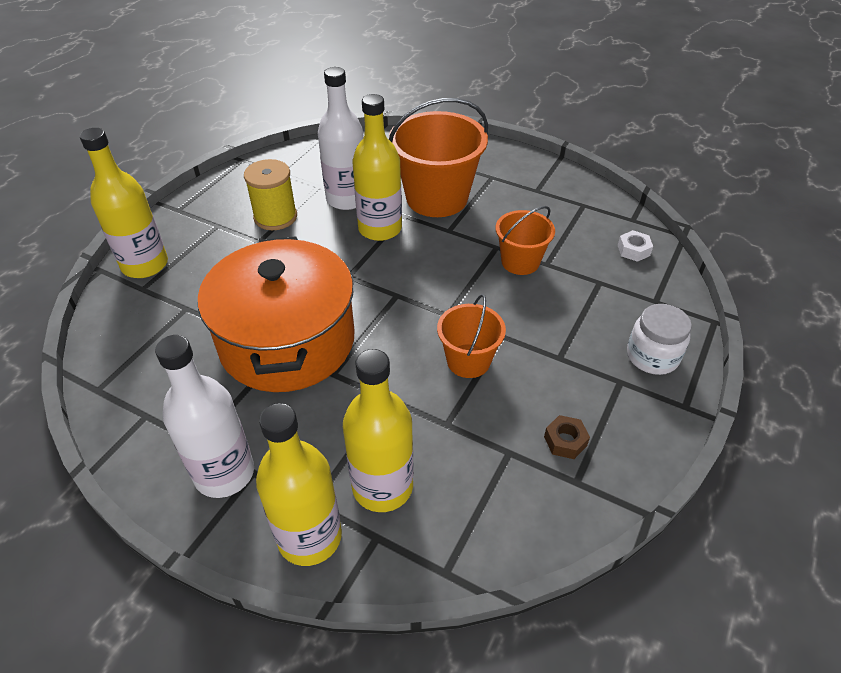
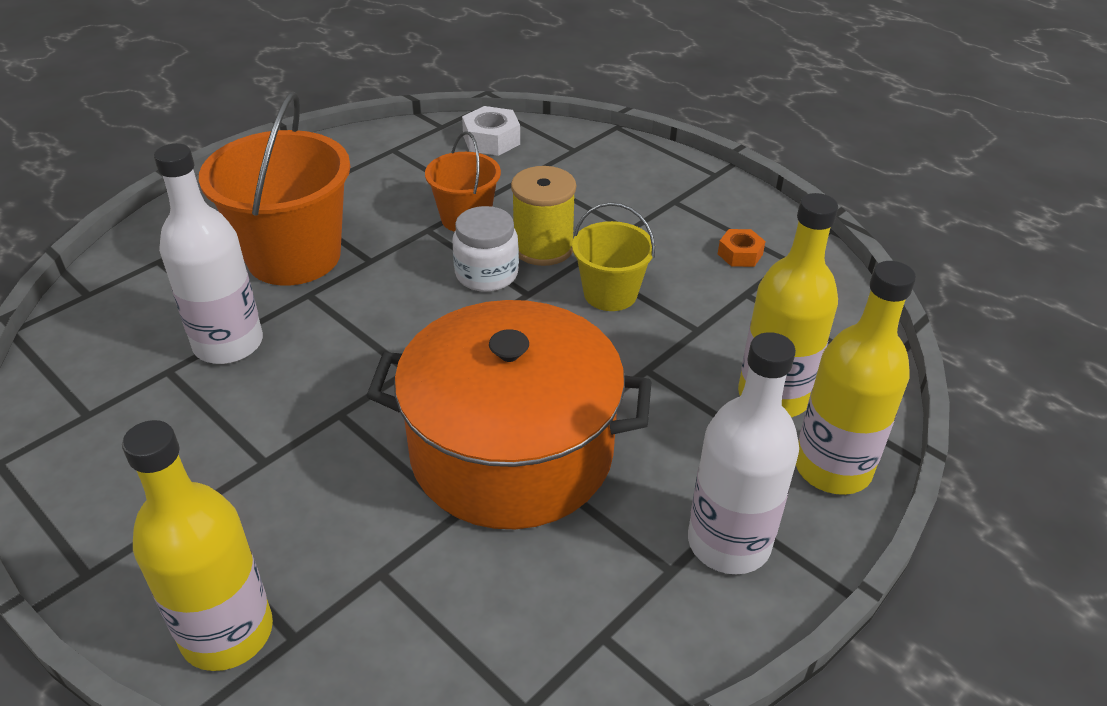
camera: 75 degrees left, 5 degrees down
yellow spool [244,159,297,230] -> yellow spool moved to [511,166,576,266]
yellow bottle [352,94,402,241] -> none
orange bucket [437,294,506,378] -> yellow bucket [572,202,655,311]
brown nut [544,415,590,459] -> orange nut [718,229,766,267]
white nut [618,230,653,262] -> white nut [462,106,520,156], size x1.53
white jar [627,304,692,375] -> white jar moved to [453,206,519,292]

